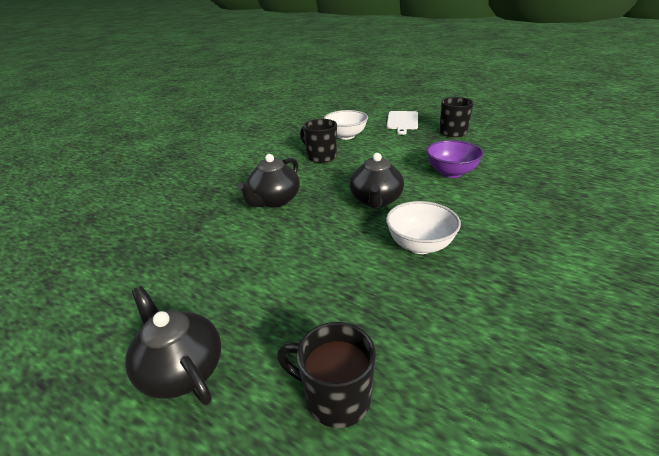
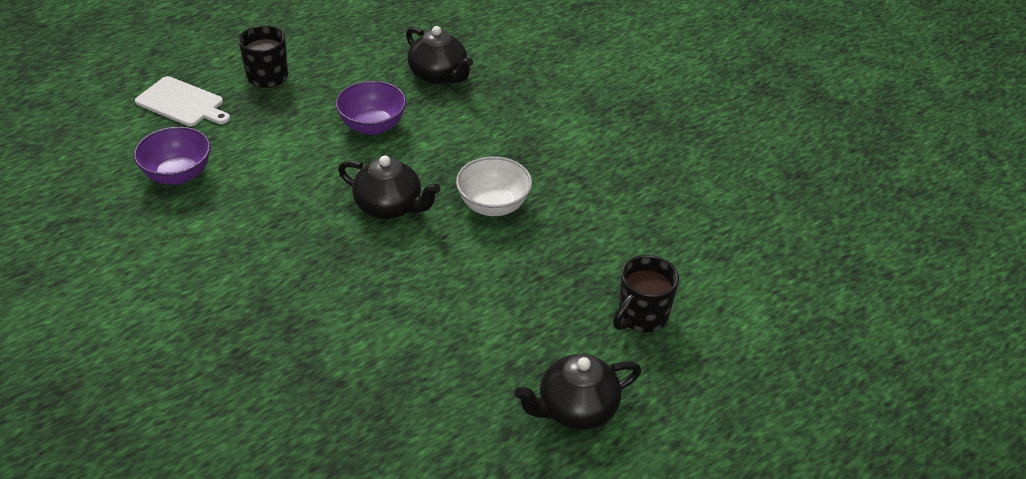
camera: 75 degrees left, 10 degrees up
black teapot [238,154,300,208] -> black teapot moved to [406,26,473,84]
black mug [300,119,337,163] -> none
white bowl [324,110,368,140] -> purple bowl [134,127,211,185]

